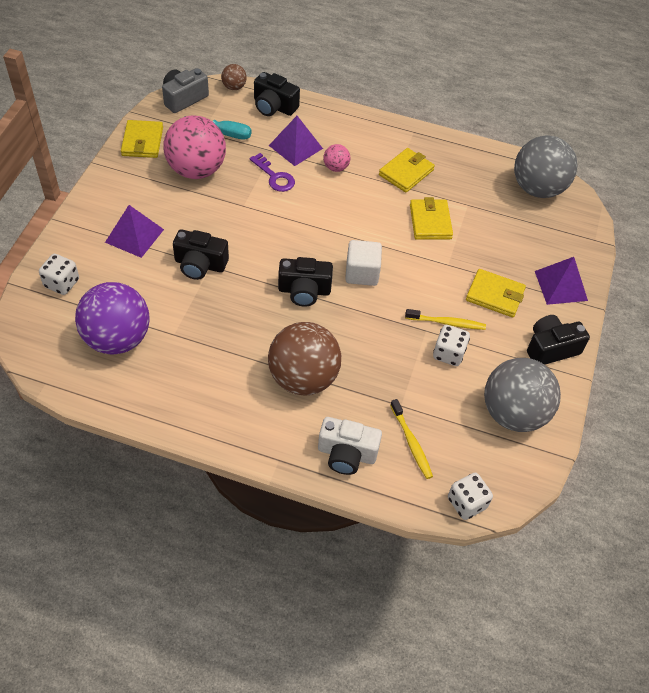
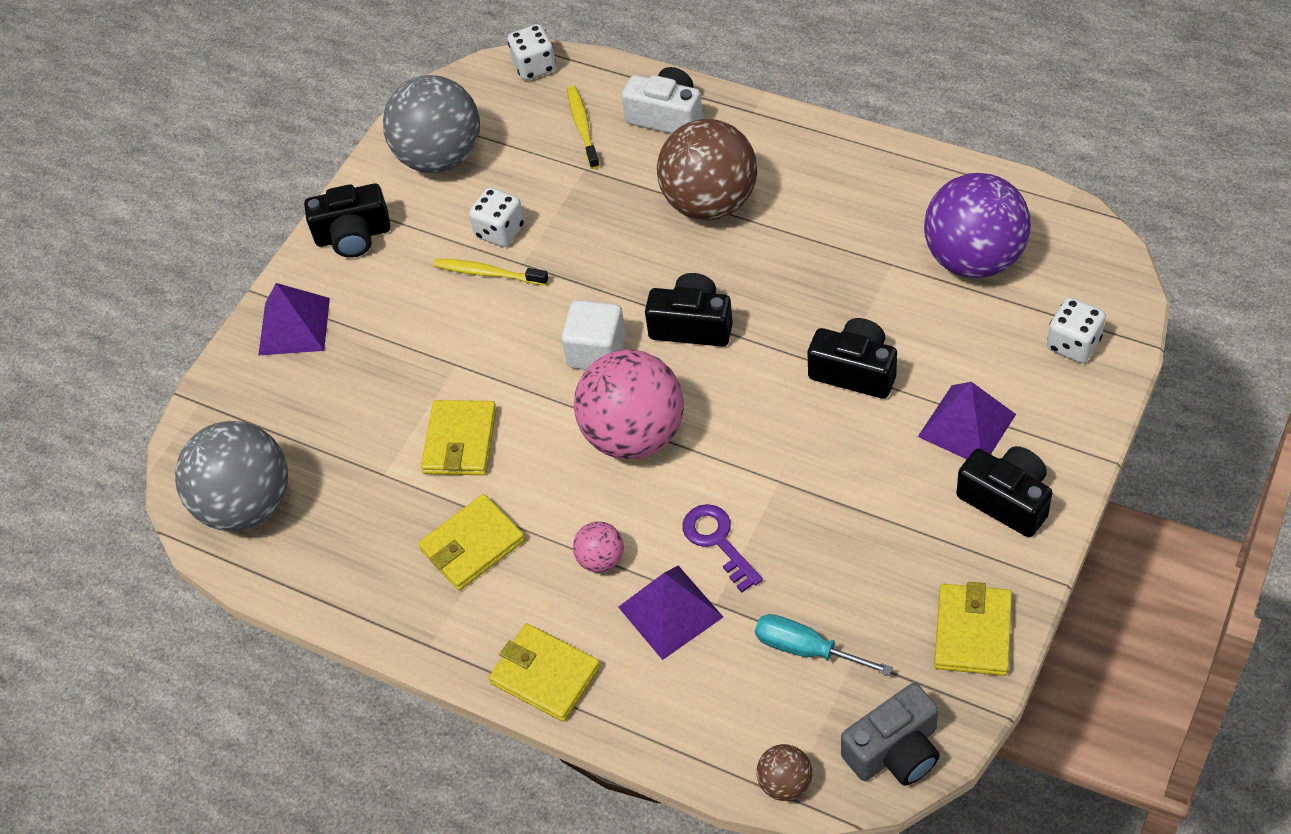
camera: 160 degrees left, 0 degrees up
pink ball [163,115,226,179] -> pink ball moved to [574,349,684,459]
black camera [254,72,300,116] -> black camera moved to [956,446,1052,537]
yellow wallet [466,269,526,317] -> yellow wallet moved to [489,623,601,722]

